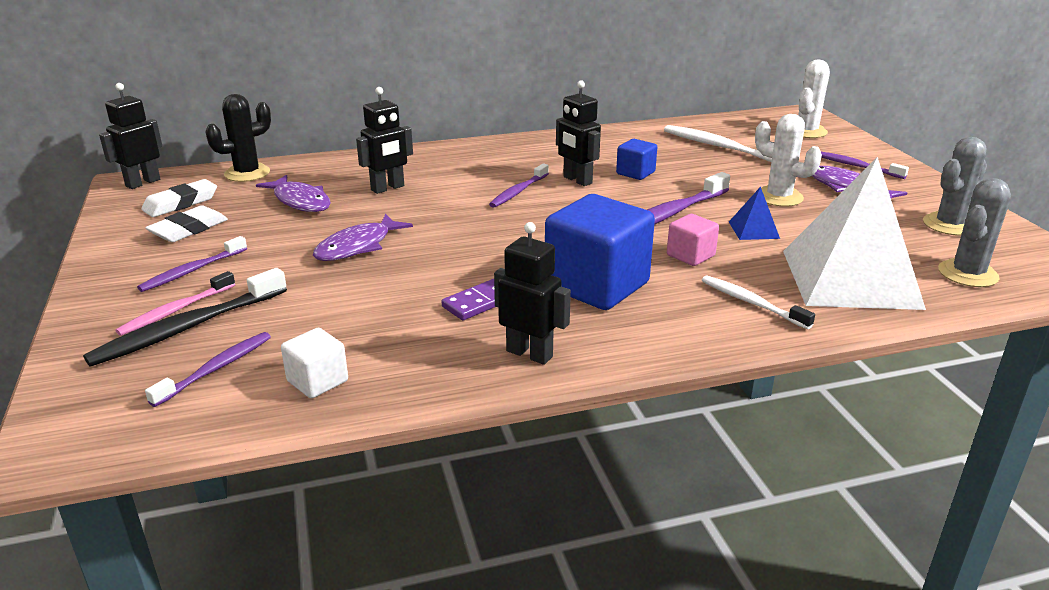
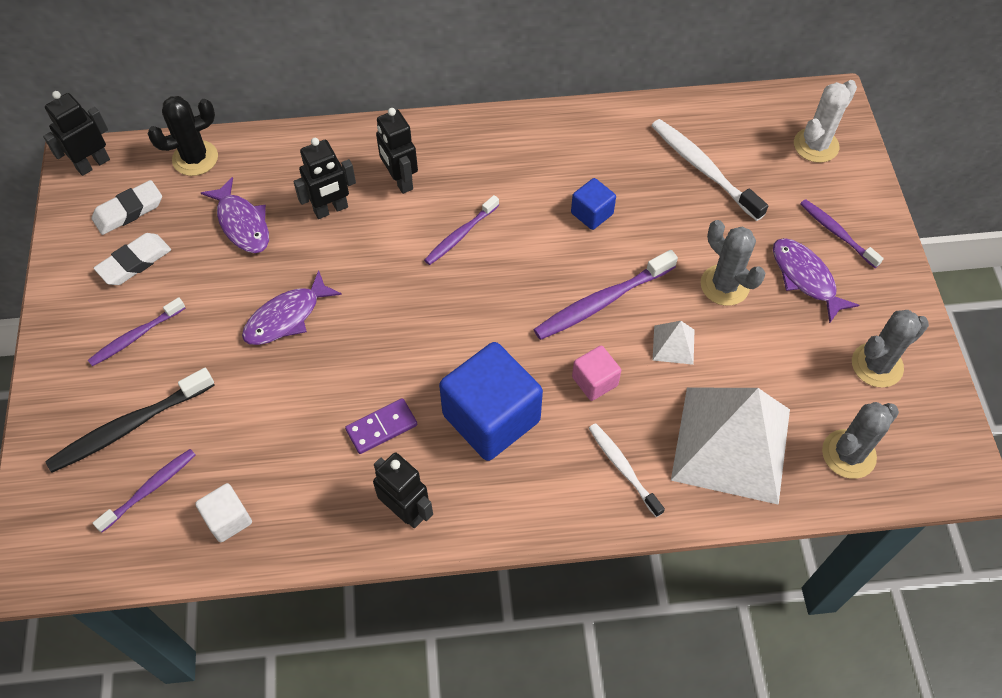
camera: 10 degrees right, 30 degrees up
pink toothbrush [115,271,235,336] -> none
black robot [556,80,601,186] -> black robot moved to [376,108,418,194]
blue pyramid [729,187,780,240] -> white pyramid [653,321,695,365]
white cactus [755,114,822,207] -> grey cactus [700,220,765,306]

